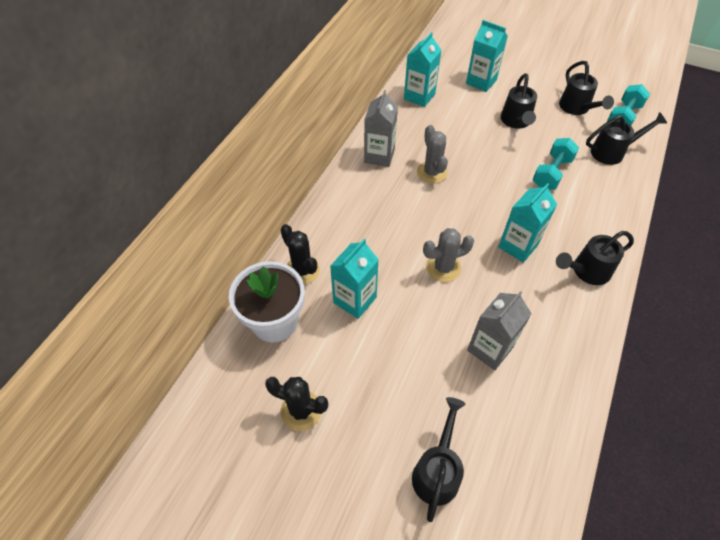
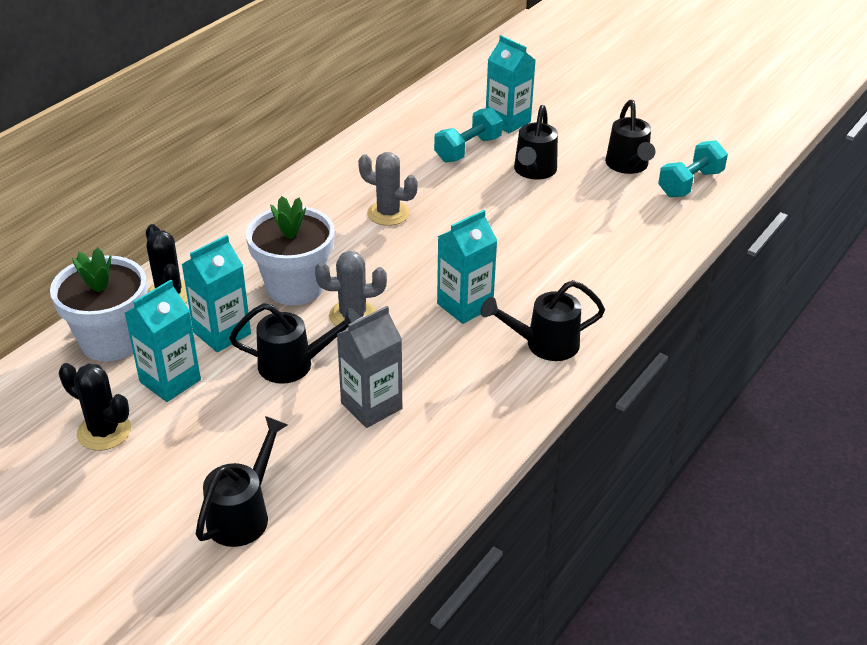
camera: 10 degrees right, 15 degrees down
grey carton [364,90,398,167] -> none
turquoise carton [404,32,441,107] -> turquoise carton moved to [125,280,201,402]
grey cactus [417,125,448,184] -> grey cactus turned 60 degrees counterclockwise [358,152,418,226]
turquoise dumbbell [533,138,579,190] -> turquoise dumbbell moved to [434,107,503,163]
black watering can [586,112,667,165] -> black watering can moved to [229,303,360,384]
none -> white flower pot [246,196,335,306]

